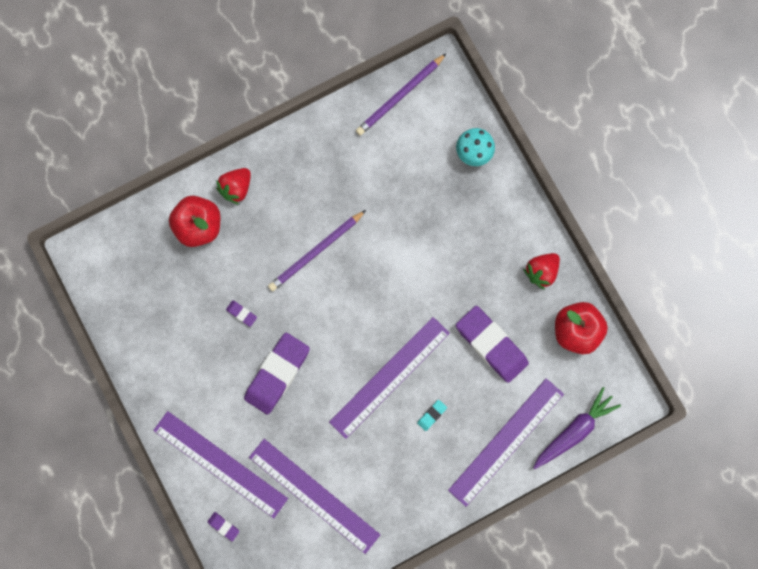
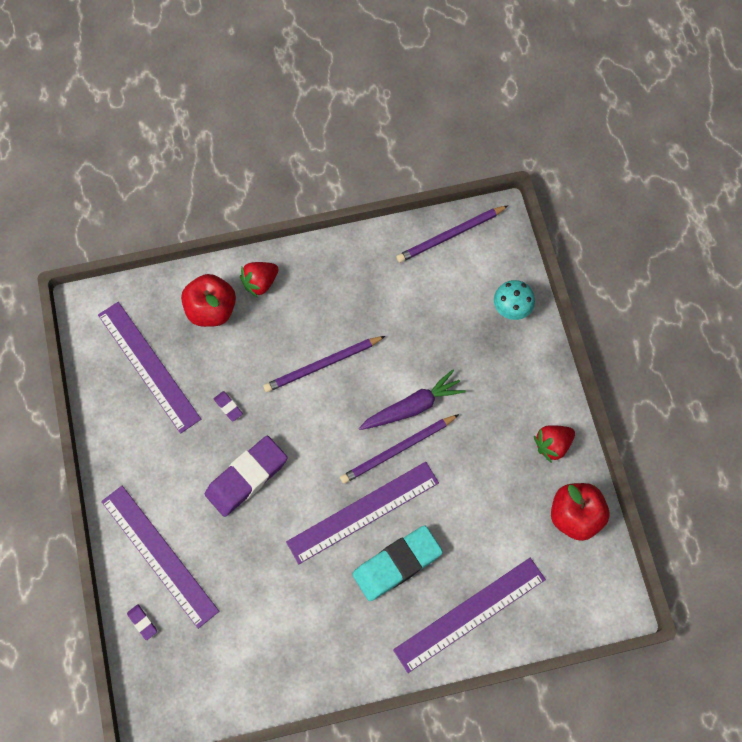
camera: 15 degrees right, 10 degrees down
purple ruler [249,439,380,554] -> purple ruler moved to [98,302,201,434]
turquoise eraser [417,400,447,431] -> turquoise eraser [352,525,443,601], size x2.47
purple eraser [456,306,529,383] -> none
purple carrot [533,387,621,469] -> purple carrot moved to [359,369,466,430]
none -> purple pencil [340,414,459,484]

